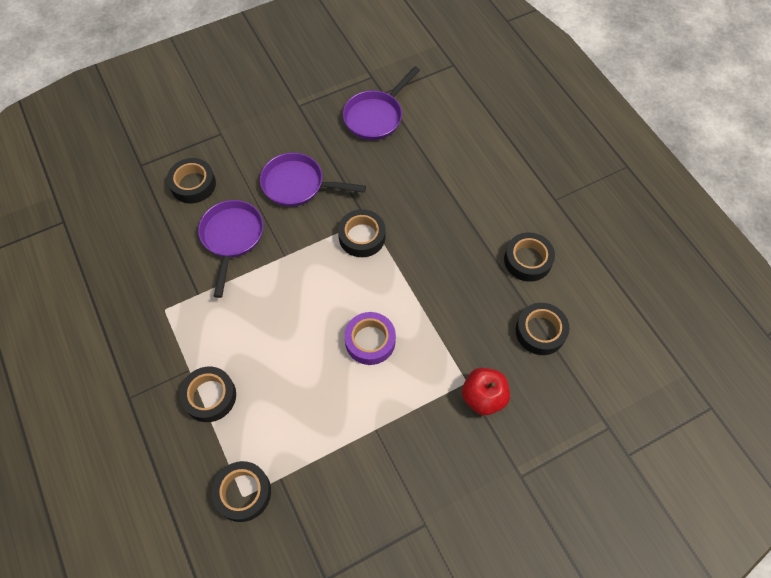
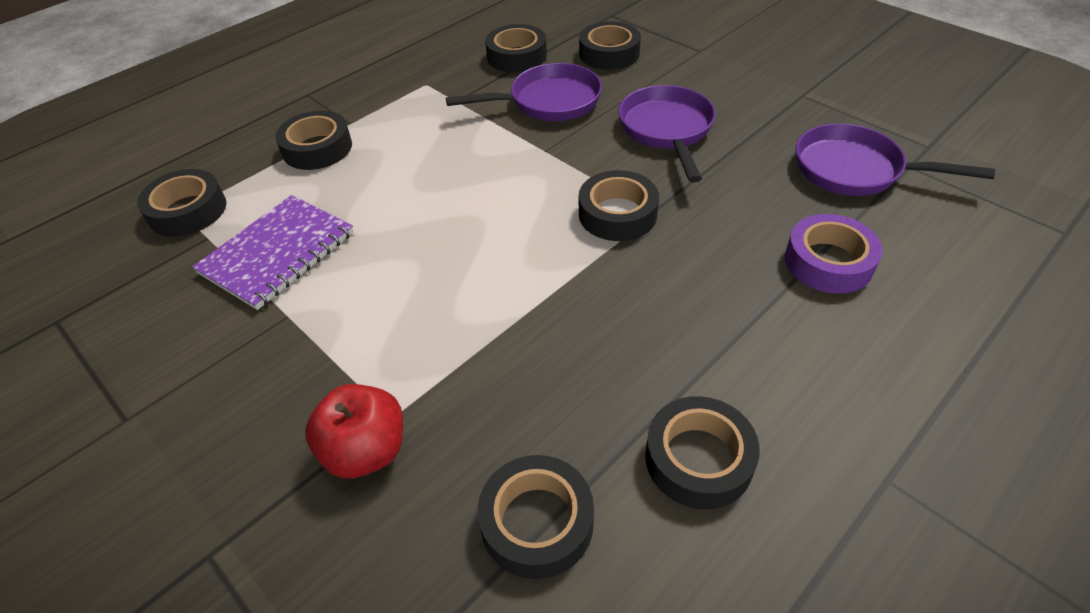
camera: 75 degrees right, 15 degrees down
purple tape [344,312,396,365] -> purple tape moved to [785,214,883,294]
none -> purple notebook [192,195,354,310]
none -> black tape [485,24,547,72]

